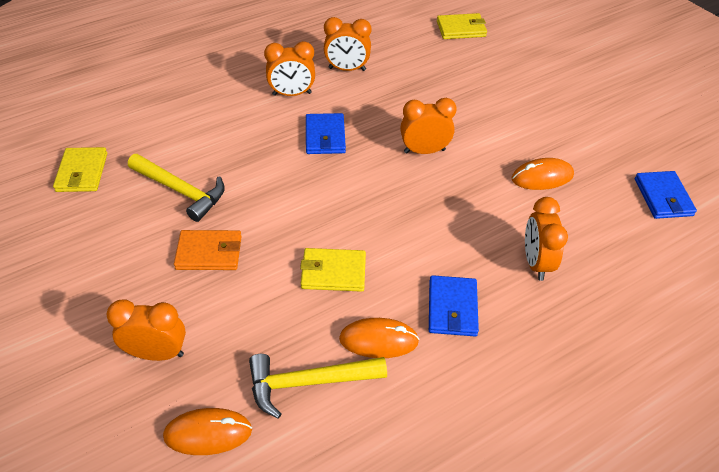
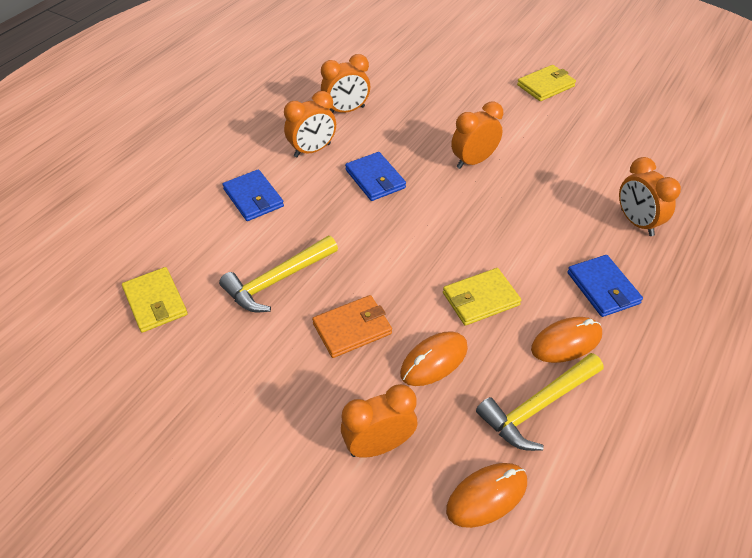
camera: 25 degrees left, 0 degrees up
yellow hammer [128,154,225,222] -> yellow hammer turned 135 degrees clockwise [219,236,338,312]
yellow wallet [437,13,487,39] -> yellow wallet moved to [517,65,576,101]
orange mouse [511,158,574,190] -> orange mouse moved to [400,331,468,386]
blue wallet [635,171,697,219] -> blue wallet moved to [222,169,284,221]

